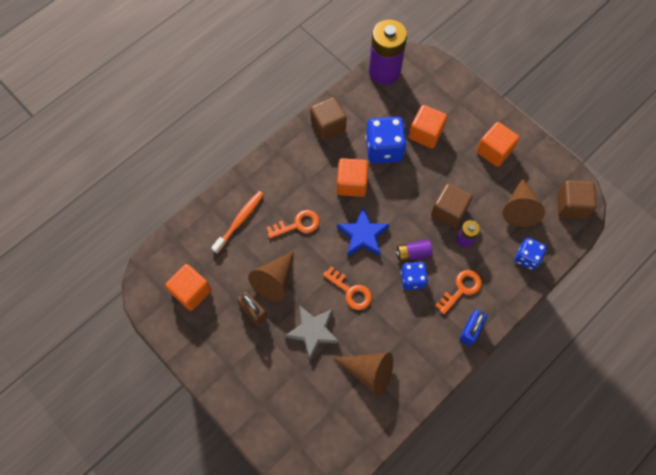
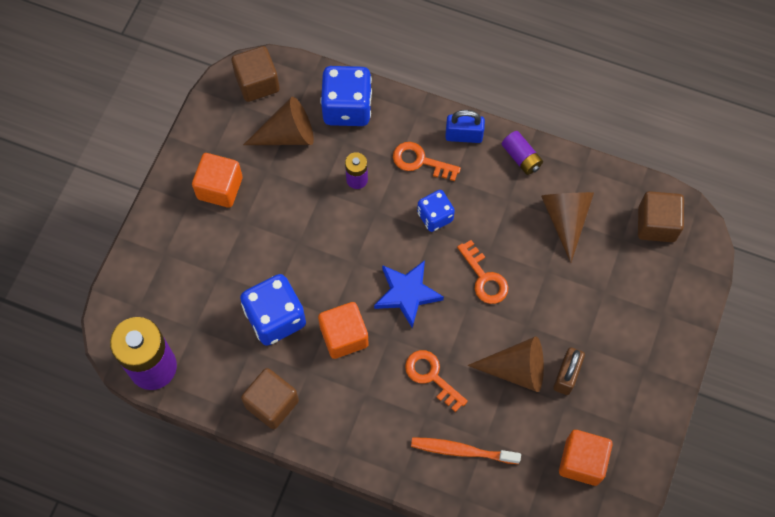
camera: 115 degrees left, 0 degrees up
grey star [284,305,340,360] -> none
orange key [323,266,372,310] -> orange key turned 135 degrees clockwise [457,240,508,304]
purple battery [396,240,433,262] -> purple battery moved to [502,131,543,175]
orange cube [409,105,447,148] -> none
brown cube [431,183,473,228] -> brown cube moved to [638,191,684,242]
blue dice [515,238,547,270] -> blue dice [320,66,372,126], size x1.66

